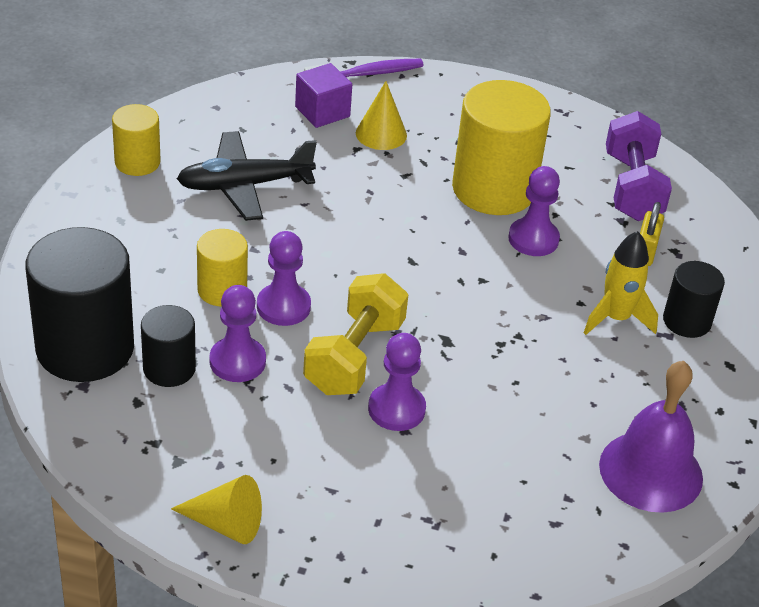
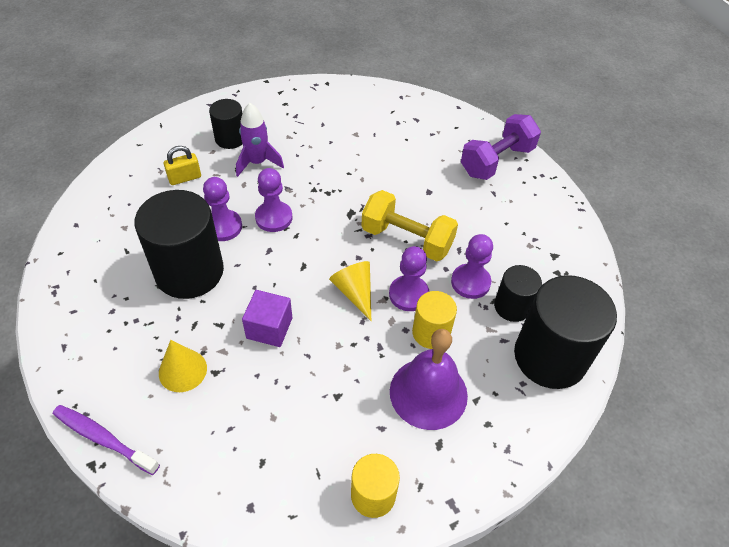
camera: 130 degrees left, 10 degrees up
yellow cone [171,475,262,544] -> yellow cone moved to [329,261,371,321]
black plane [177,131,317,221] -> none
purple cube [295,63,352,128] -> purple cube moved to [242,290,292,347]
yellow dumbbell [303,273,408,395] -> yellow dumbbell turned 45 degrees clockwise [361,190,458,261]
purple pawn [368,333,426,431] -> purple pawn moved to [255,168,292,232]
yellow cylinder [452,80,551,215] -> black cylinder [134,190,224,299]
yellow rocket [584,231,658,335] -> purple rocket [236,103,284,177]
purple bell [599,361,703,513] -> purple bell moved to [390,329,468,430]
purple dumbbell [606,111,672,221] -> purple dumbbell moved to [461,114,541,180]

